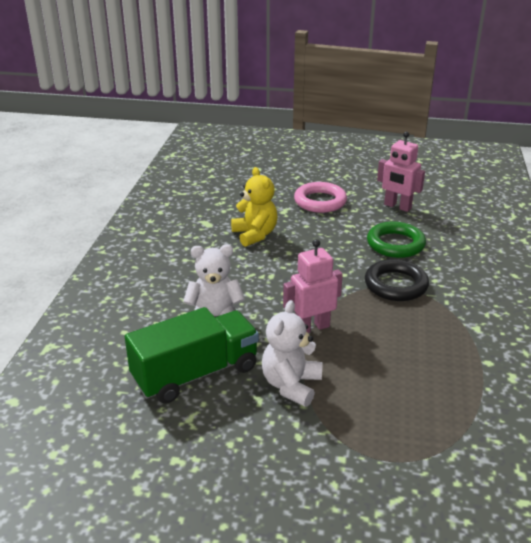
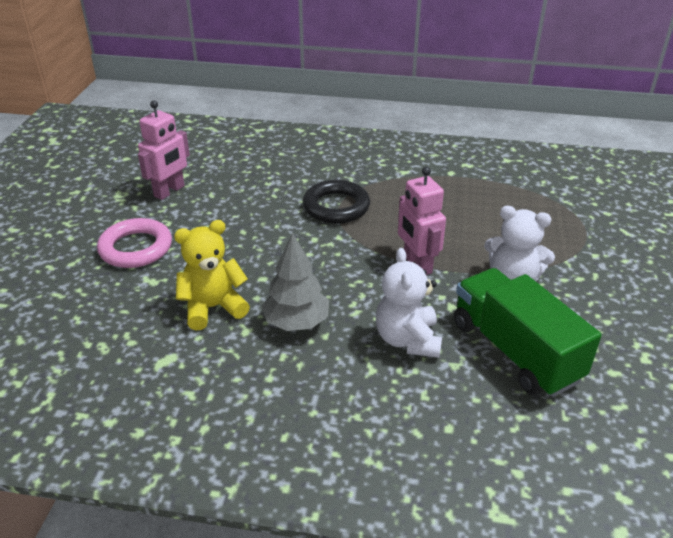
camera: 90 degrees left, 5 degrees up
green ring [367,222,426,258] -> none
none -> grey tree [261,233,329,331]

